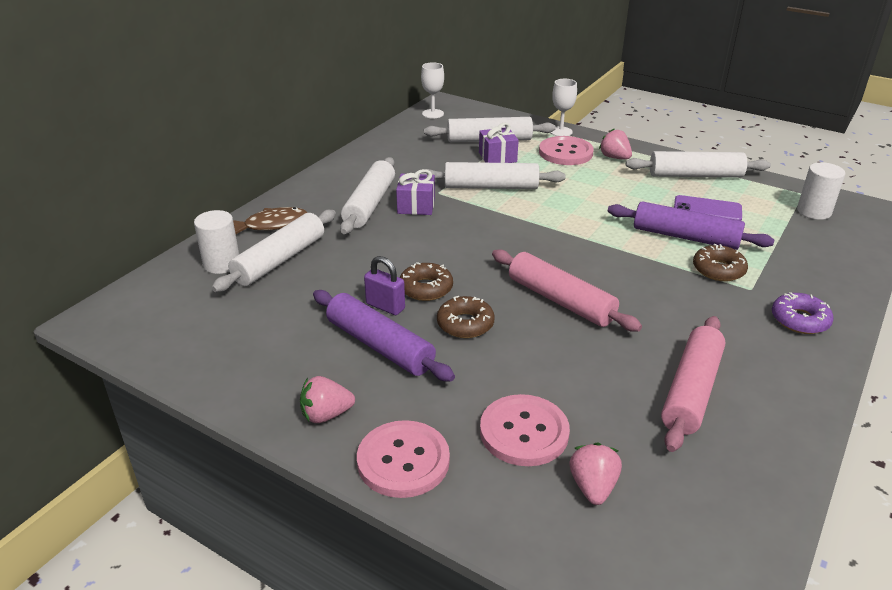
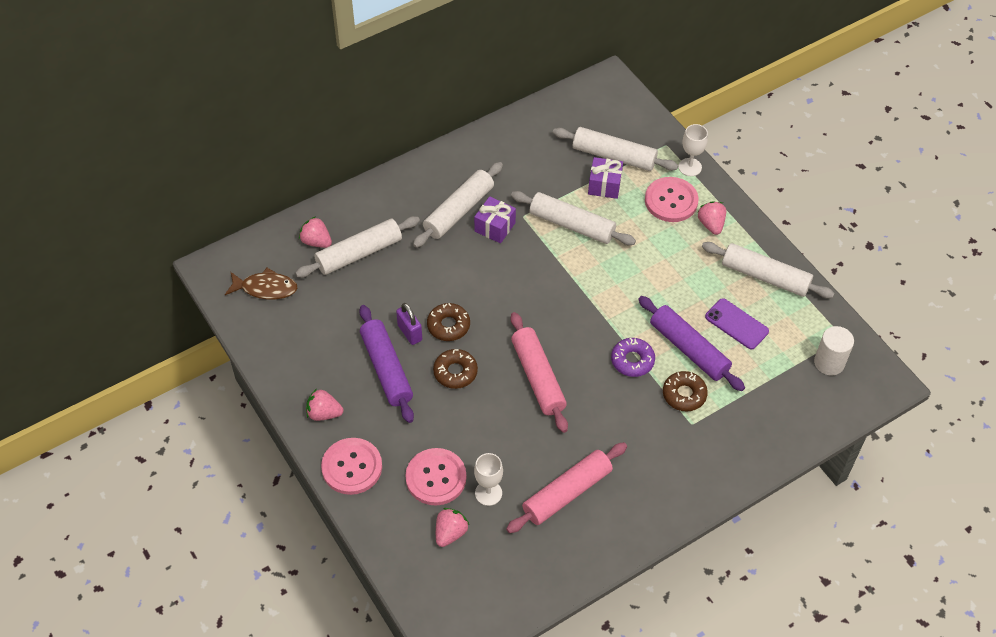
camera: 25 degrees right, 20 degrees up
white cylinder [194,210,239,274] -> pink strawberry [299,216,332,248]
brown fish [233,207,308,234] -> brown fish moved to [225,268,297,300]
white goblet [421,62,444,119] -> white goblet moved to [474,453,503,506]
purple donut [772,292,834,334] -> purple donut moved to [611,338,655,377]

